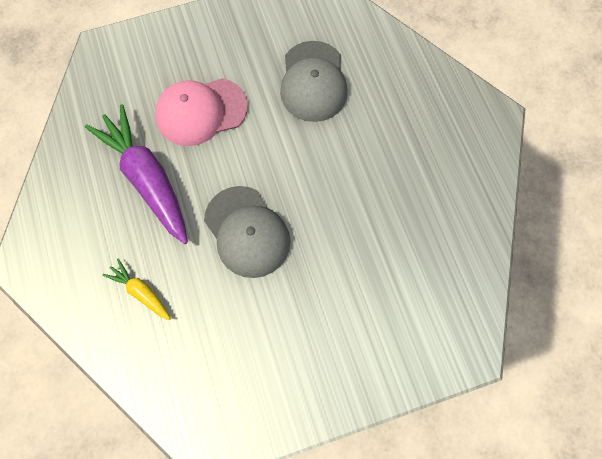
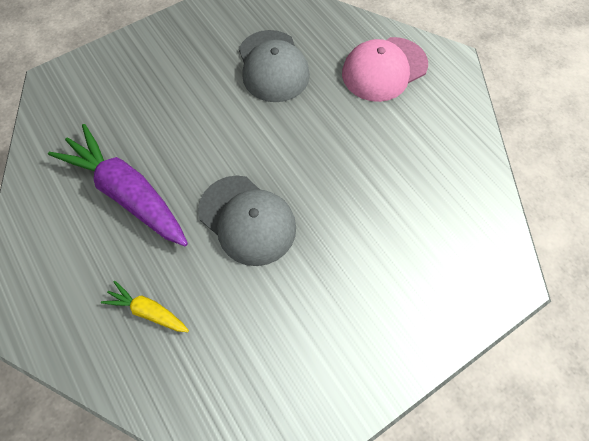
camera: 15 degrees left, 5 degrees down
pink cap [155,78,248,146] -> pink cap moved to [342,37,428,102]

